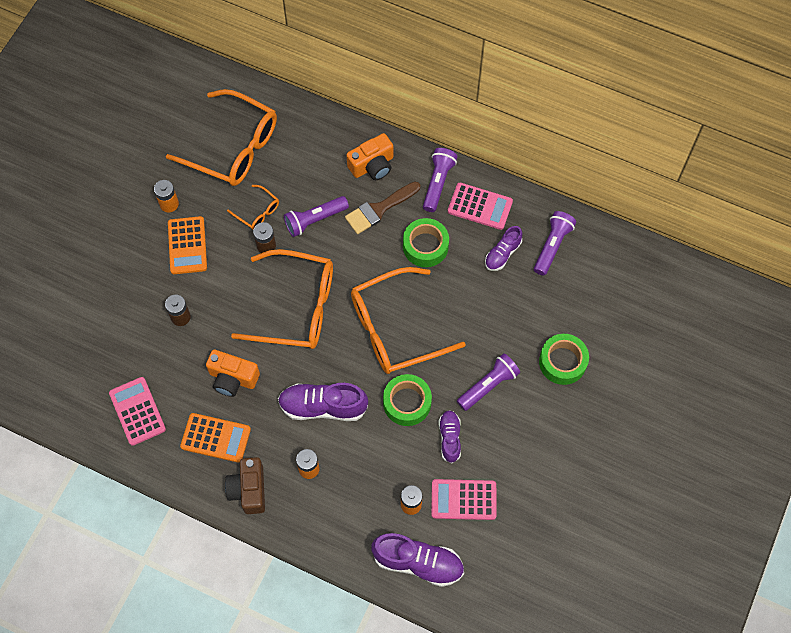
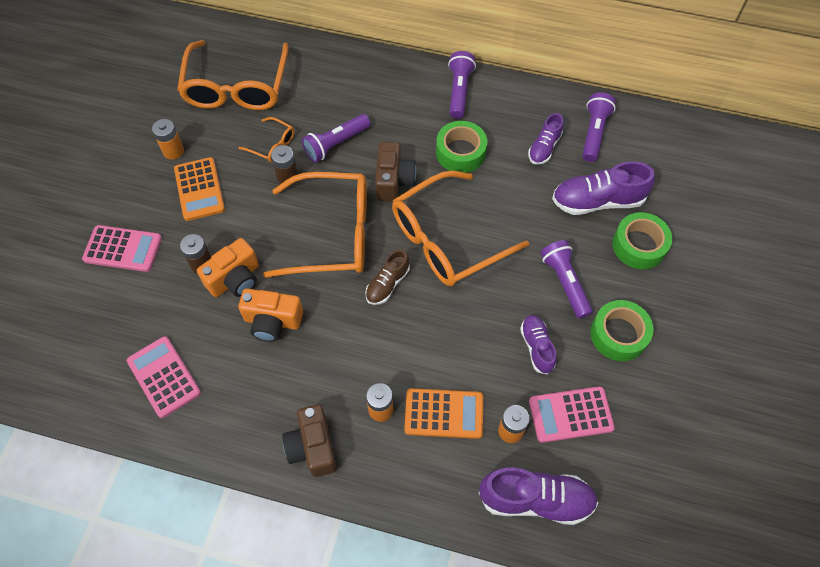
camera: 10 degrees left, 5 degrees down
orange glasses [166,89,277,186] -> orange glasses turned 75 degrees clockwise [177,40,289,110]
orange calculator [180,413,251,463] -> orange calculator moved to [404,388,483,439]
purple shoe [278,383,368,421] -> purple shoe moved to [552,161,655,215]
brown brush [345,182,420,234] -> none
orange camera [346,133,393,180] -> orange camera moved to [197,238,259,297]
green tape [383,374,432,426] -> green tape moved to [591,300,654,361]
pink calculator [448,183,513,230] -> pink calculator moved to [82,225,162,272]
purple flashlight [457,353,520,411] -> purple flashlight turned 60 degrees counterclockwise [541,240,593,319]
none -> brown shoe [365,250,410,305]
none -> brown camera [375,142,416,202]

